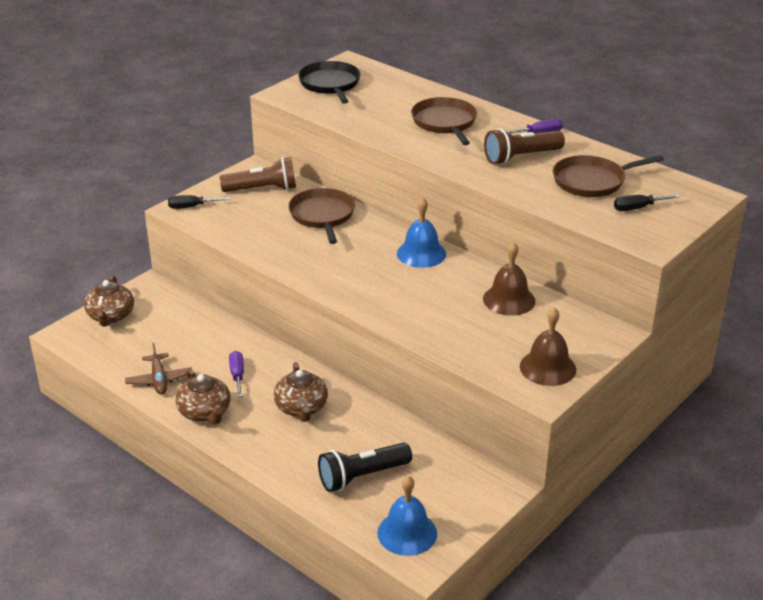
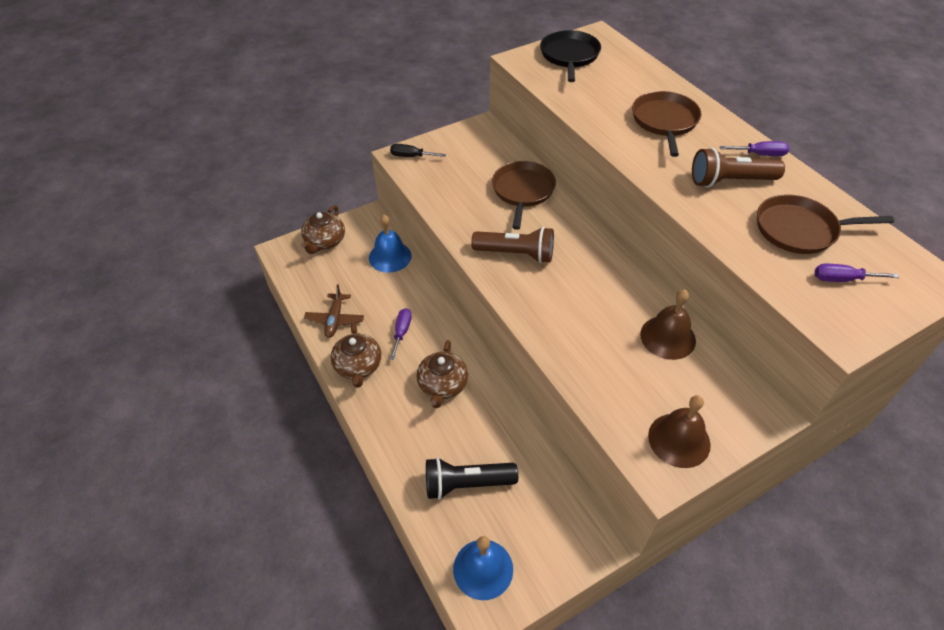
camera: 20 degrees right, 15 degrees up
brown flashlight [220,157,296,192] -> brown flashlight moved to [471,227,554,263]
blue bell [397,197,446,268] -> blue bell moved to [369,215,412,273]
black screwdriver [614,194,680,211] -> purple screwdriver [815,264,899,282]

